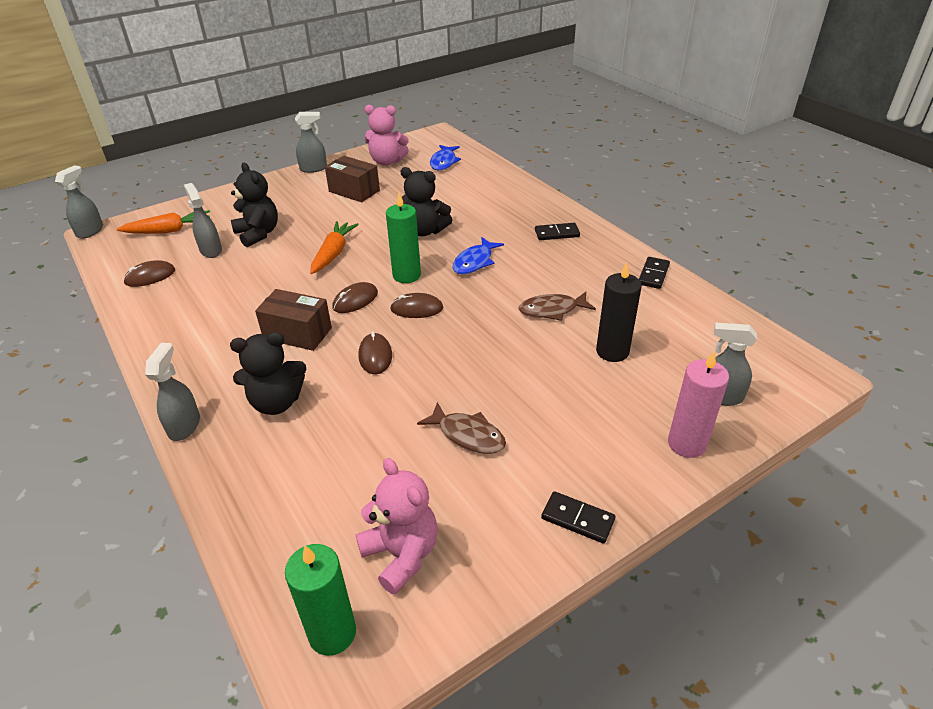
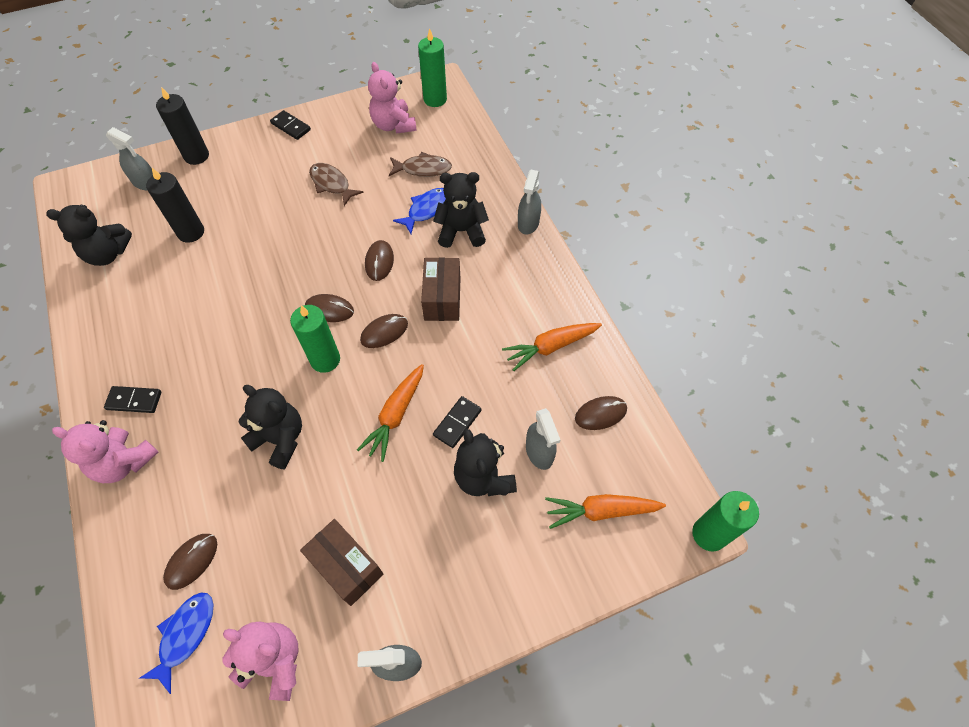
camera: 170 degrees left, 20 degrees up
grey spray bottle [55,165,103,239] -> green candle [692,491,759,552]
brown box [255,289,332,351] -> brown box turned 60 degrees clockwise [421,258,461,321]
blue fish [453,237,504,274] -> blue fish moved to [393,188,446,234]
brown fish [519,292,596,321] -> brown fish moved to [389,152,452,177]
black domino [639,257,670,289] -> black domino moved to [433,396,482,448]
pink candle [668,352,729,458] -> black candle [156,87,209,165]
none -> black teddy bear [46,205,132,266]
none -> pink teddy bear [52,420,158,483]
none -> brown mouse [163,534,217,590]
none -> orange carrot [502,323,602,371]

